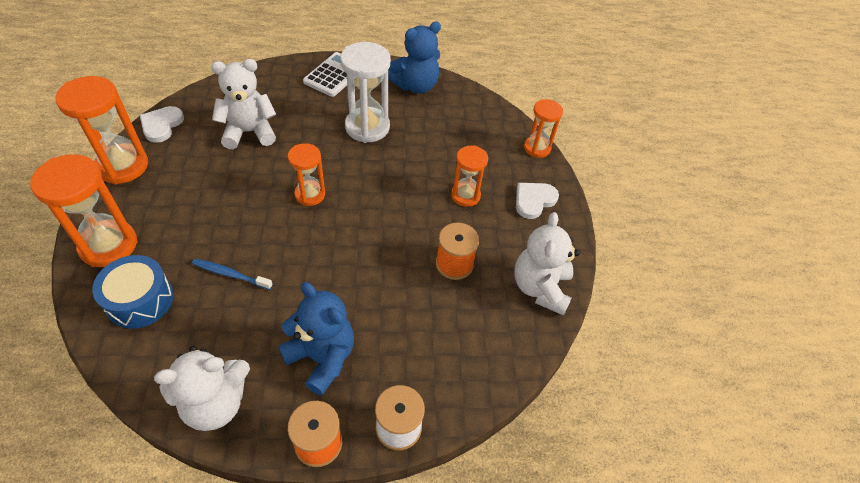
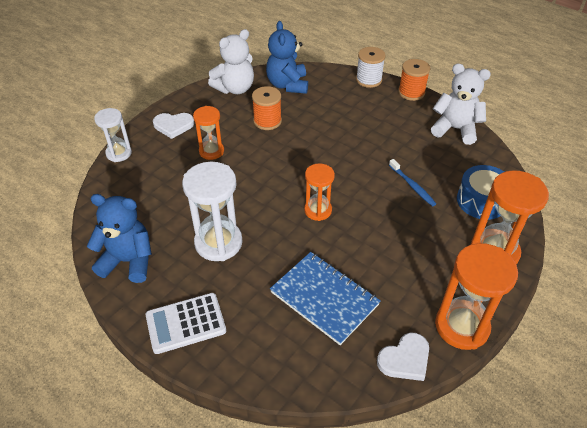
camera: 135 degrees left, 5 degrees down
white teddy bear [211,59,276,149] -> blue notebook [270,252,381,345]
blue teddy bear [278,282,354,396] -> blue teddy bear moved to [266,21,308,94]
orange hourglass [524,99,563,158] -> white hourglass [94,108,132,162]

